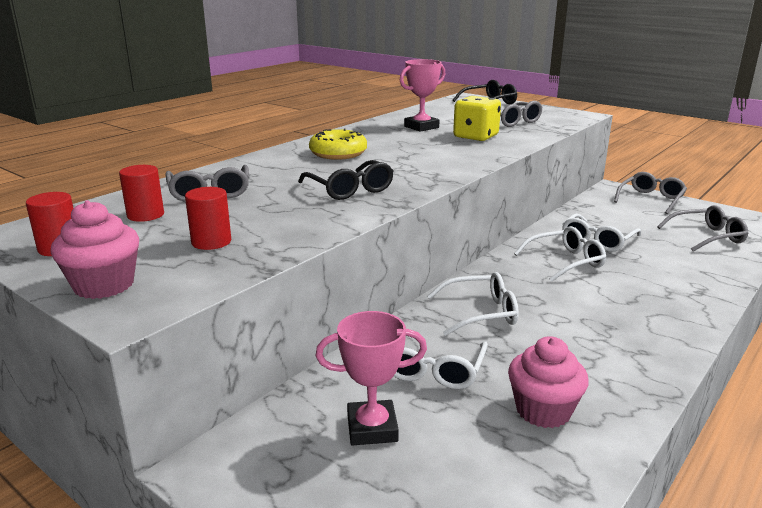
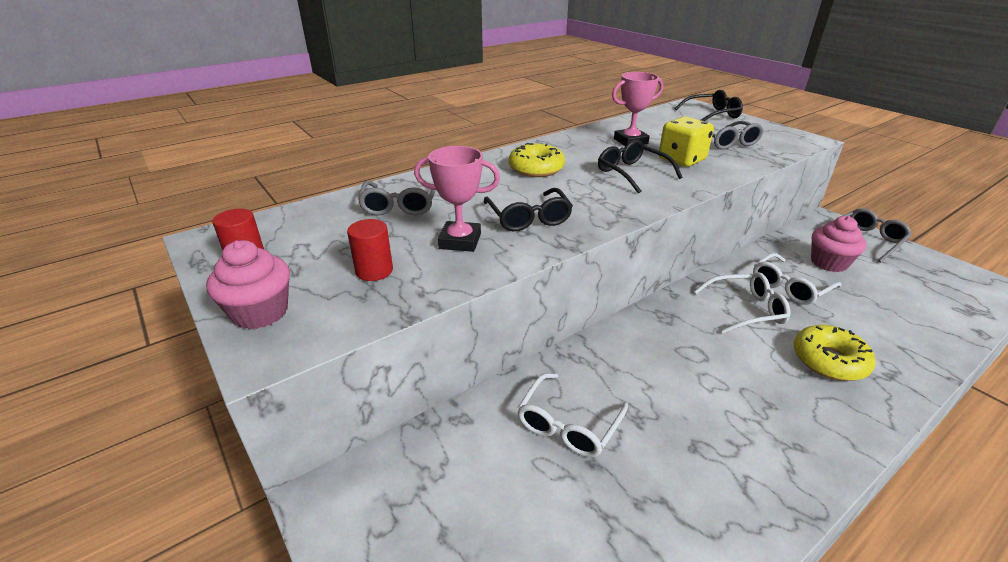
camera: 15 degrees right, 10 degrees up
red cylinder [119,165,164,222] -> none
pink trophy [316,311,427,445] -> pink trophy moved to [414,146,500,252]
white glasses [427,272,519,336] -> none
pink cupcake [508,336,589,428] -> pink cupcake moved to [811,216,867,272]
grey glasses [657,205,748,252] -> none
none -> black glasses [598,140,682,194]
none -> yellow donut [794,325,876,381]

